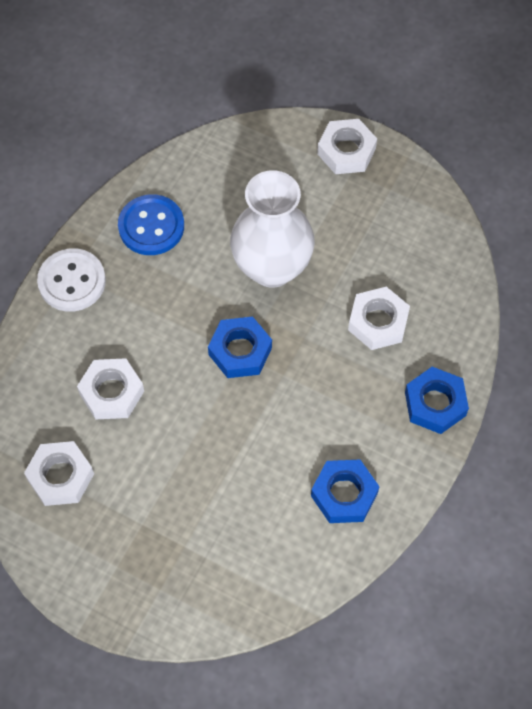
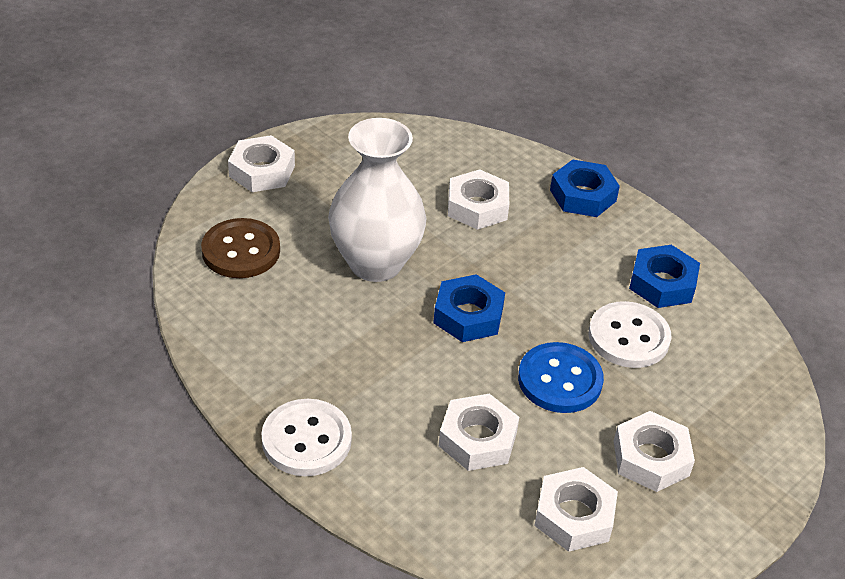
camera: 75 degrees left, 20 degrees down
blue button [118,194,184,255] -> blue button moved to [518,342,604,413]
none -> brown button [201,218,280,278]
none -> white button [589,301,671,368]
none -> white nut [614,411,695,492]

